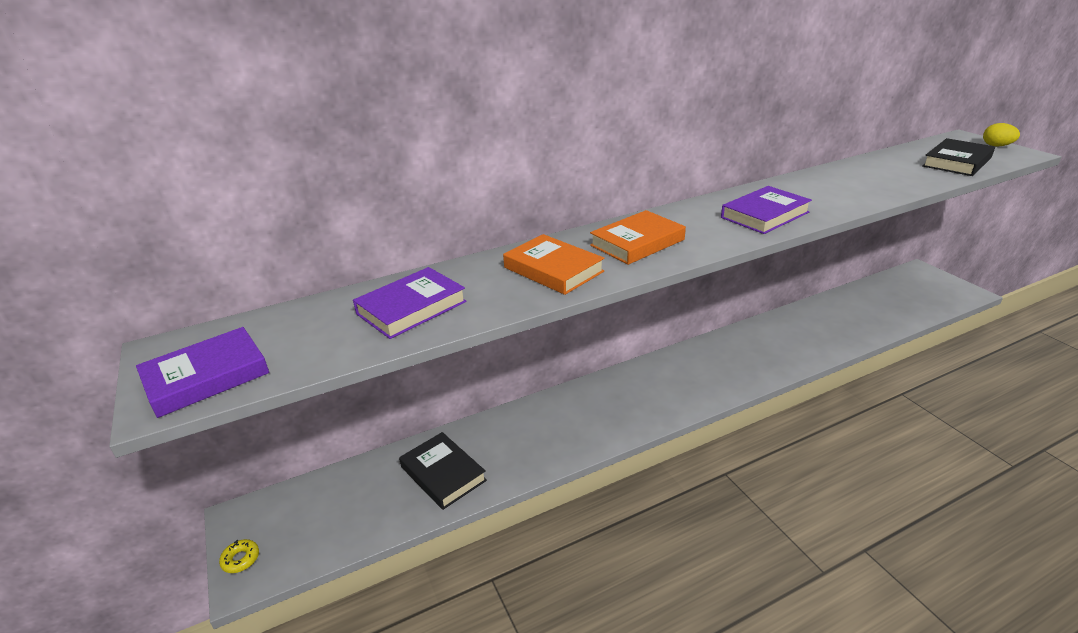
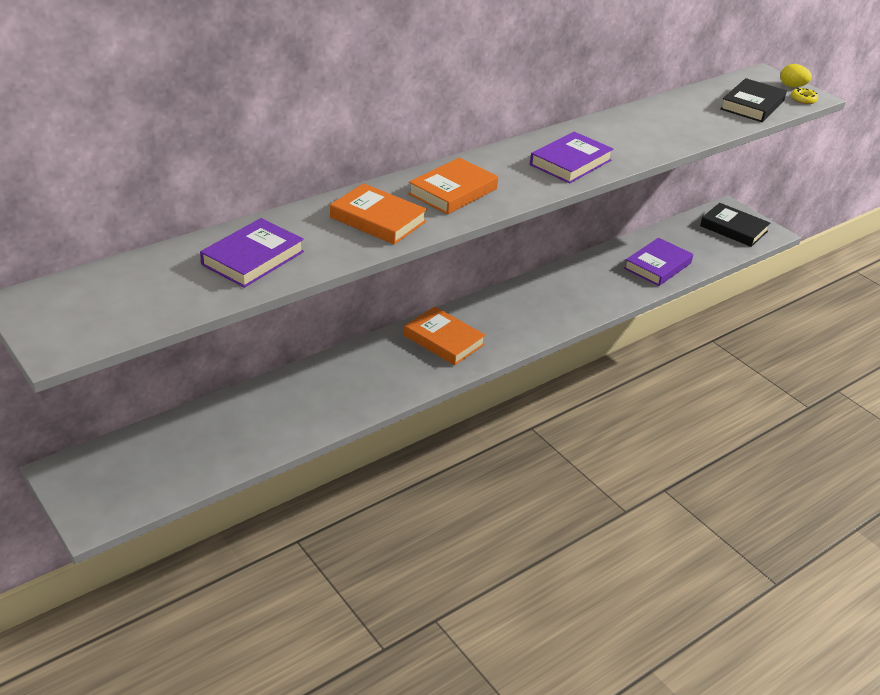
camera: 15 degrees left, 5 degrees up
purple book [136,327,269,418] -> purple book moved to [624,238,693,286]
yellow donut [219,539,259,573] -> yellow donut moved to [791,87,818,104]
black book [399,432,487,510] -> black book moved to [700,203,770,247]
none -> orange book [404,307,486,365]

